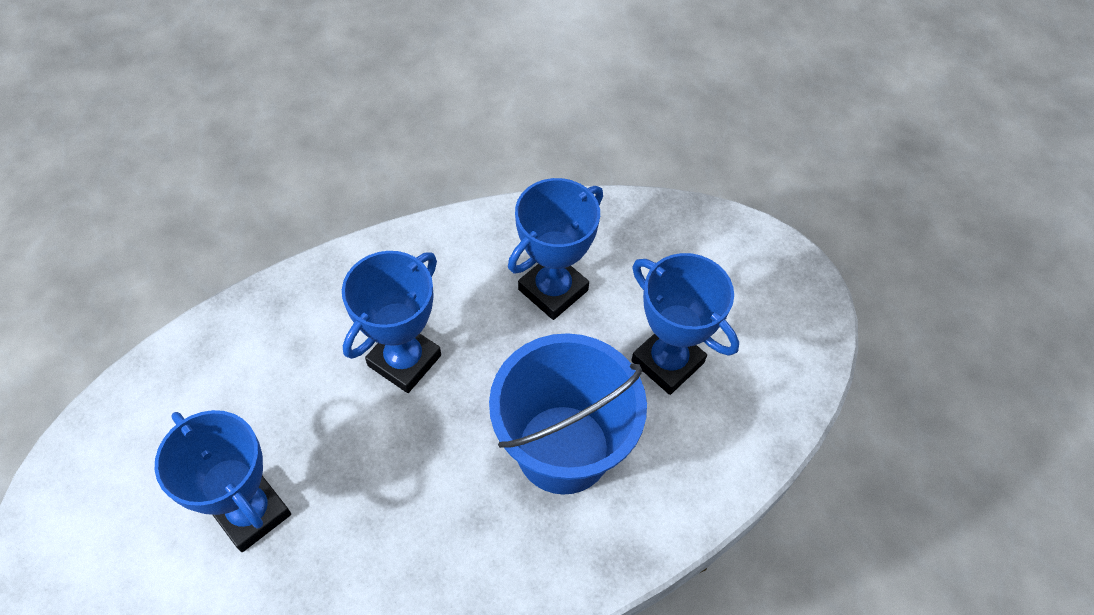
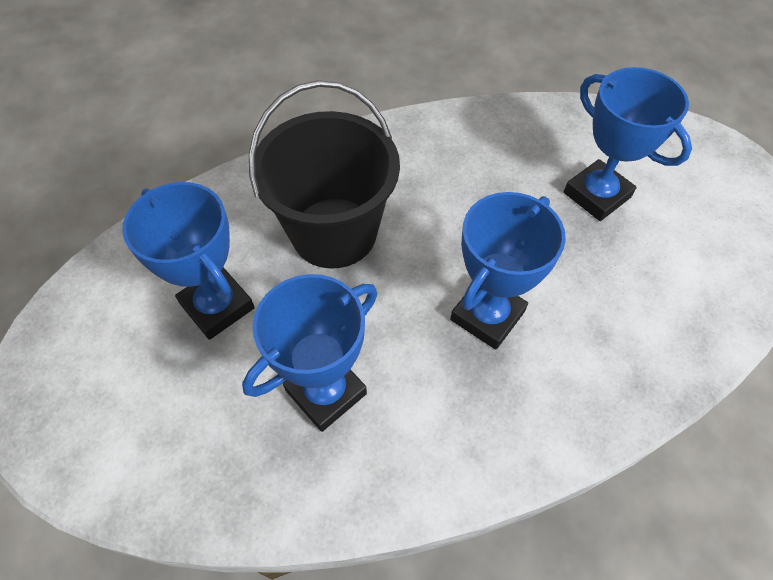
camera: 175 degrees left, 0 degrees up
blue bucket [489,333,647,495] -> black bucket [249,80,400,269]

